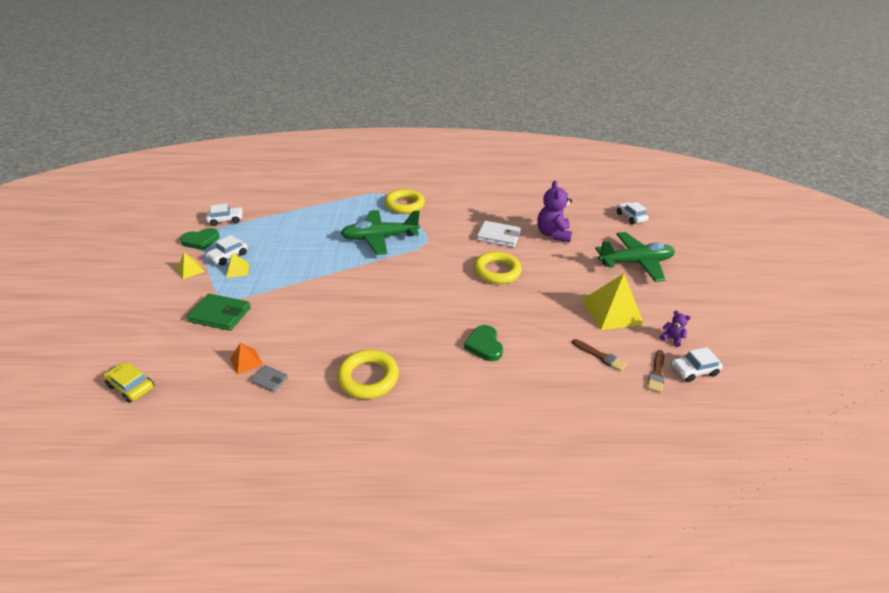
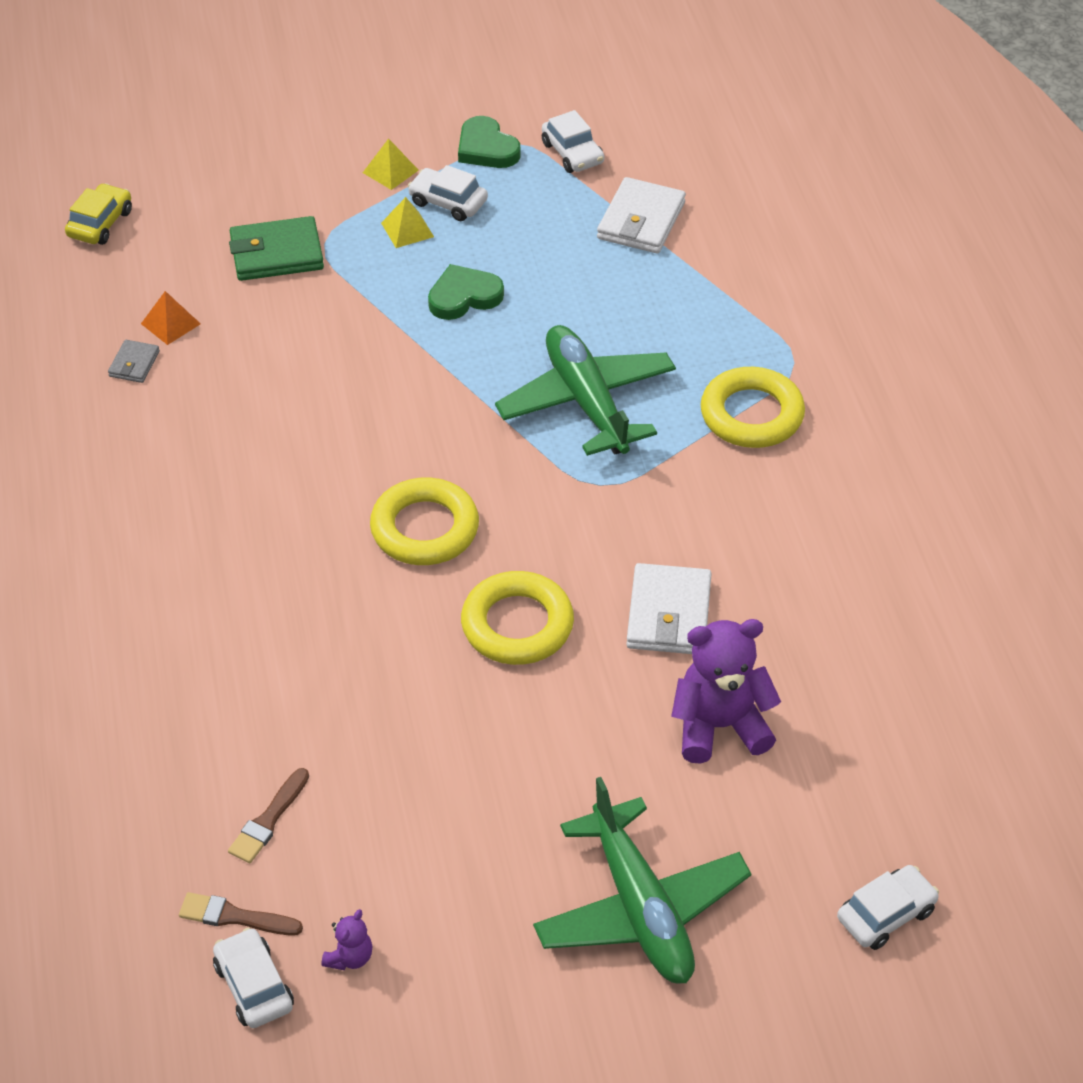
camera: 80 degrees right, 10 degrees up
green wallet [186,294,251,331] -> green wallet turned 75 degrees clockwise [229,216,324,281]
yellow ring [337,350,399,399] -> yellow ring moved to [370,478,479,565]
green heart [464,325,503,361] -> green heart moved to [428,264,504,320]
yellow pyramid [582,274,644,330] -> none
none -> white wallet [597,177,686,254]

